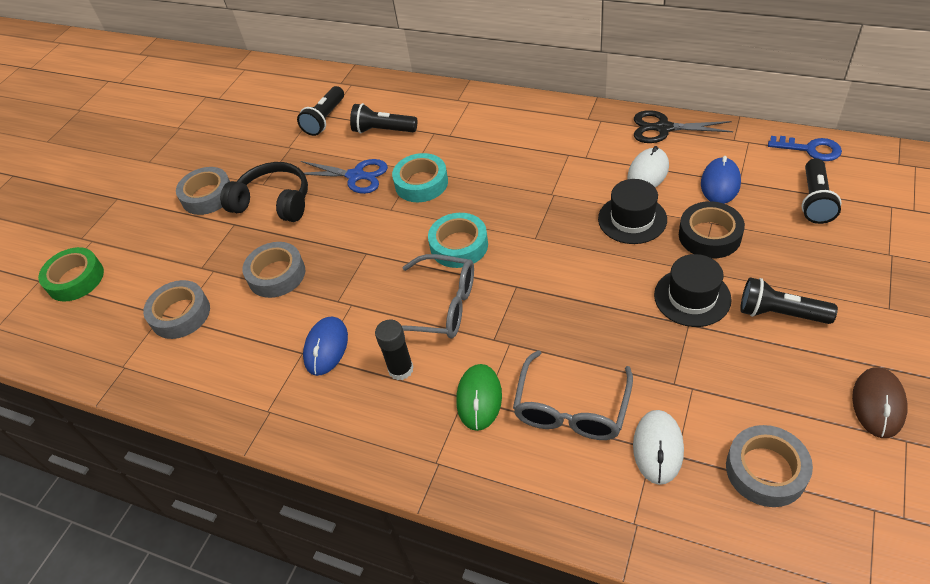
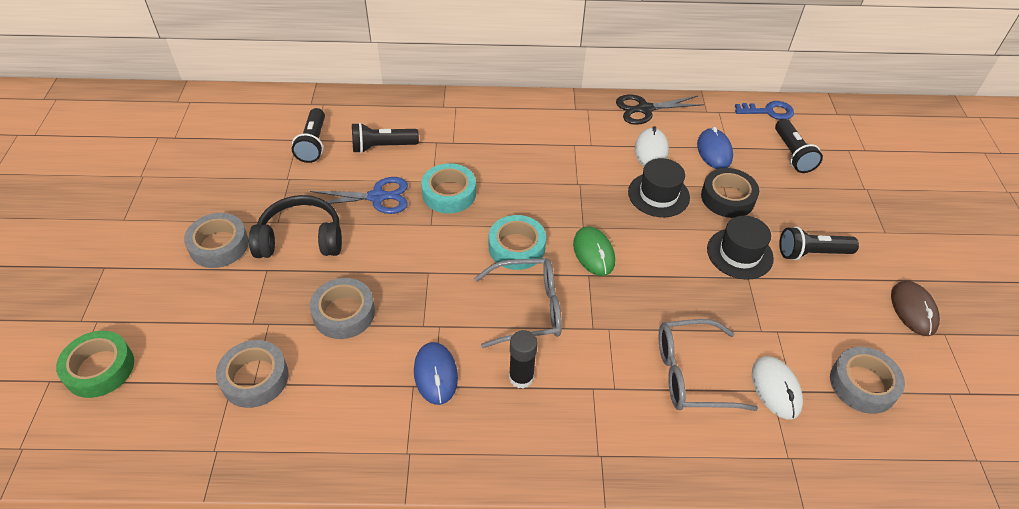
camera: 30 degrees left, 0 degrees up
green mouse [456,364,502,431] -> green mouse moved to [573,226,615,276]
grey glasses [513,350,633,440] -> grey glasses turned 90 degrees clockwise [658,319,758,411]

